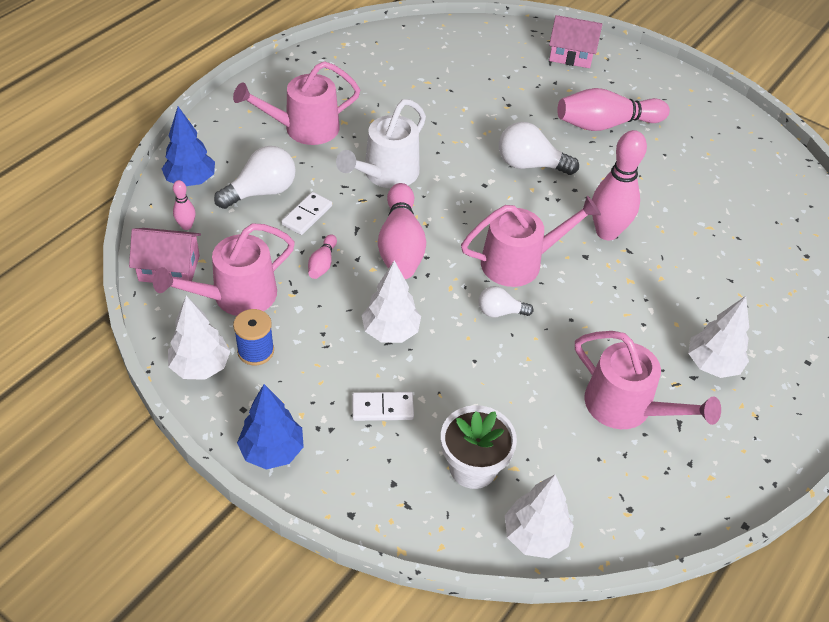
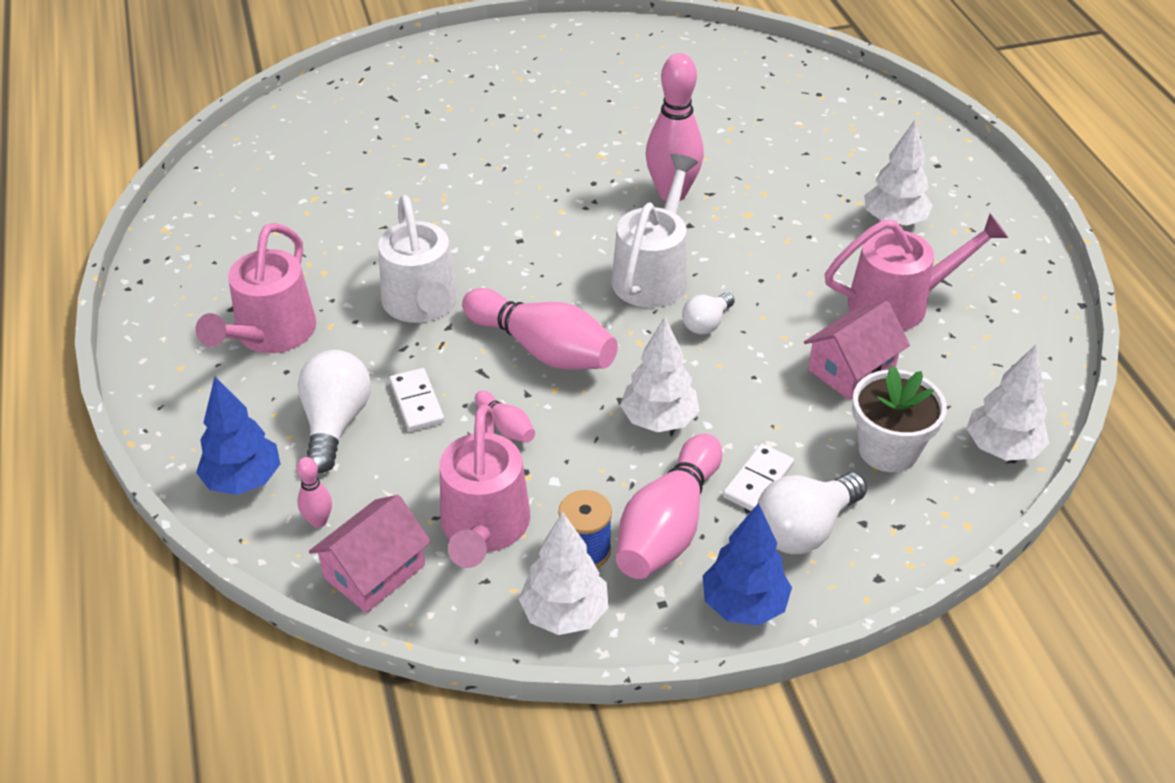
camera: 50 degrees left, 5 degrees down
pink watering can [461,196,601,287] -> white watering can [611,154,698,308]
white light bulb [499,122,579,175] -> white light bulb moved to [757,472,867,554]
pink house [549,15,602,68] -> pink house moved to [804,301,910,400]
pink bowling pin [557,88,670,131] -> pink bowling pin moved to [616,434,723,579]

